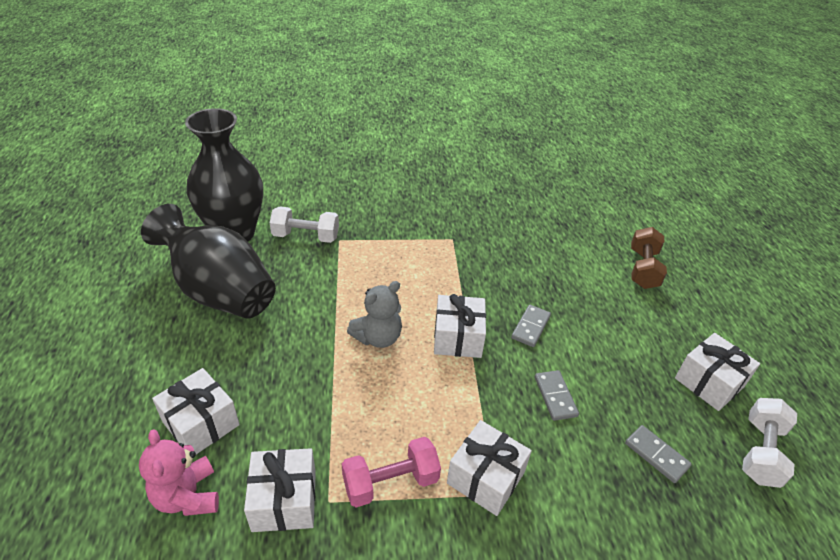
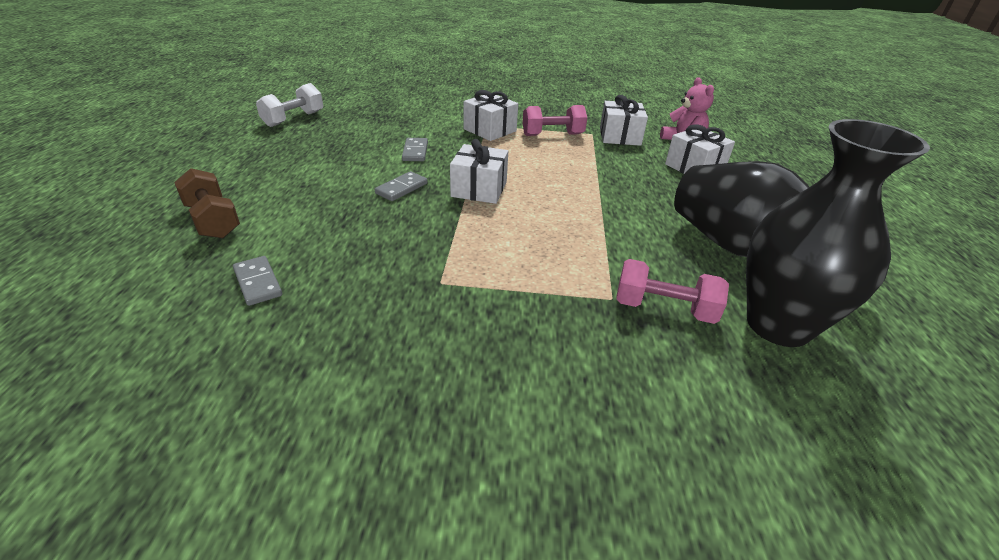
camera: 170 degrees left, 5 degrees down
white dumbbell [270,207,339,243] -> pink dumbbell [616,259,729,324]
grey teddy bear [347,281,402,348] -> none
grey domino [625,425,692,483] -> grey domino moved to [233,256,282,306]
brown dumbbell [631,227,667,289] -> brown dumbbell turned 60 degrees counterclockwise [174,168,240,238]
white gift [675,333,760,411] -> none

